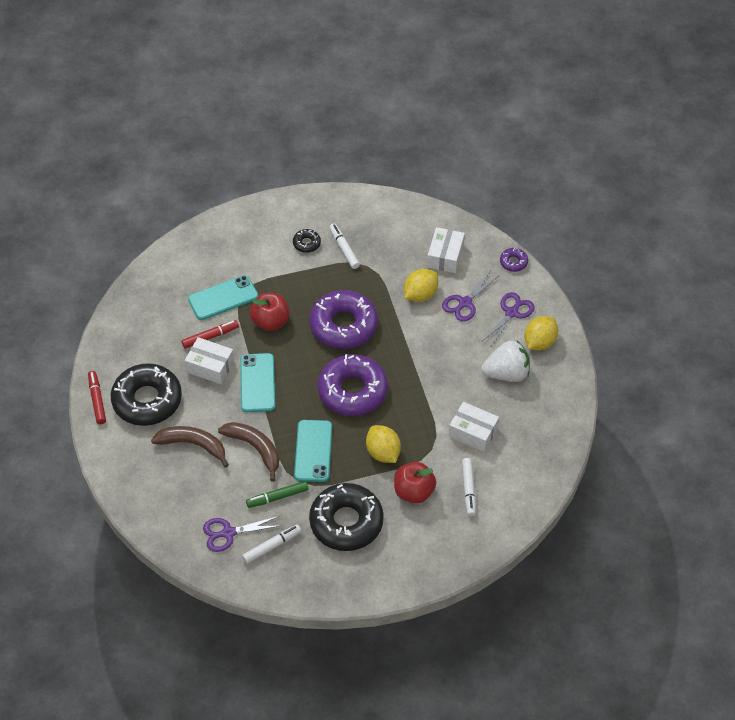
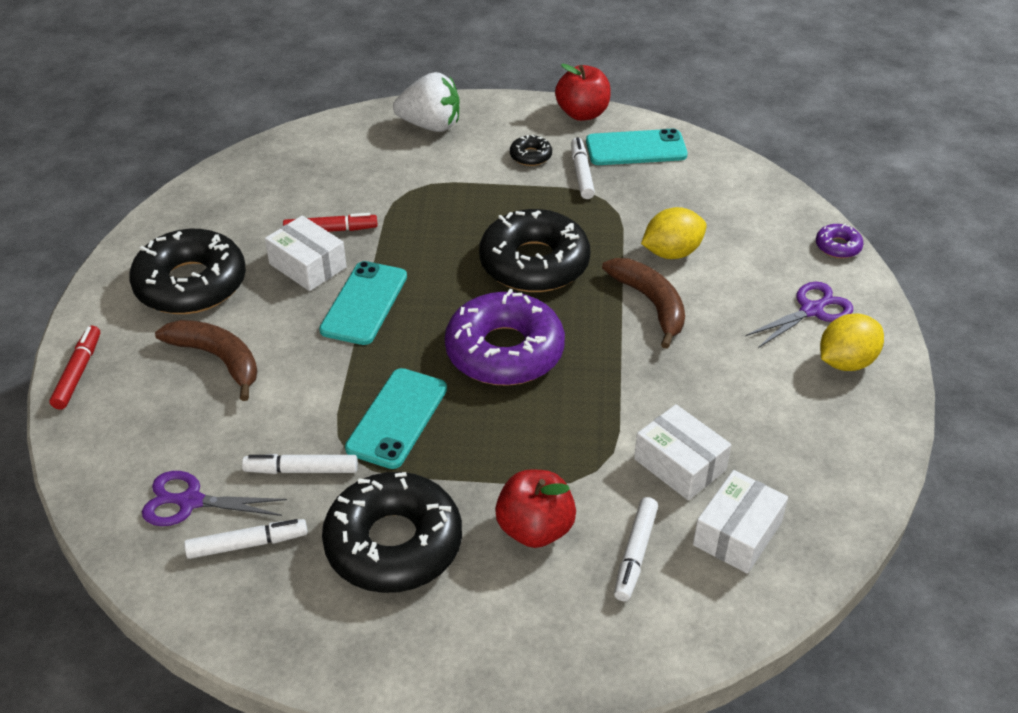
camera: 20 degrees right, 10 degrees down
red marker [88,371,106,424] -> red marker moved to [49,326,100,410]
turquoise phone [188,275,258,320] -> turquoise phone moved to [586,129,688,165]
brown banana [218,422,279,481] -> brown banana moved to [602,258,685,349]
green marker [246,481,309,508] -> white marker [242,454,358,474]
red apple [250,293,290,331] -> red apple moved to [555,64,611,121]
purple donut [309,290,378,349] -> black donut [479,209,590,292]
yellow lemon [366,425,401,463] -> none
white box [427,227,465,273] -> white box moved to [693,470,788,574]
purple scissors [442,272,498,322] -> none
white strawberry [481,341,530,382] -> white strawberry moved to [393,72,460,132]

